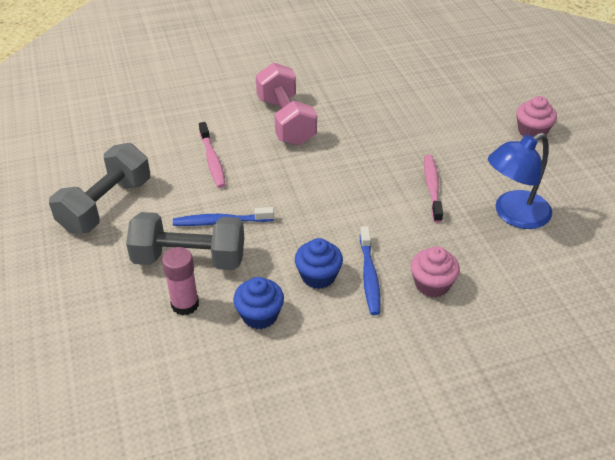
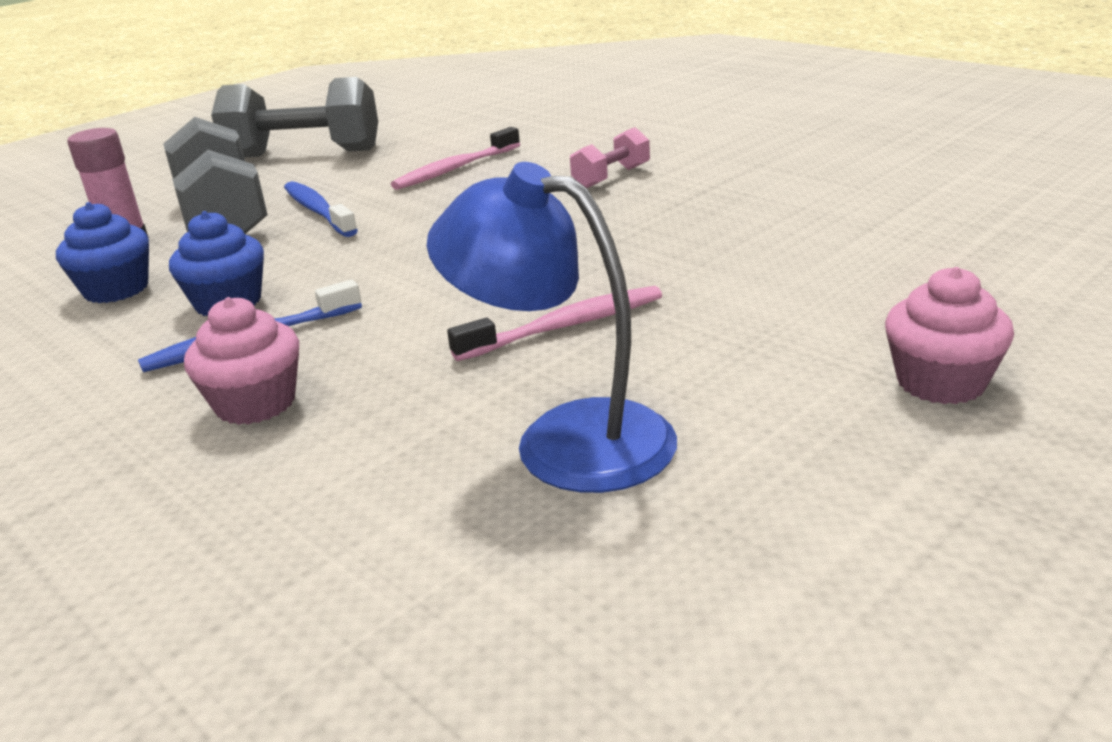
camera: 65 degrees right, 15 degrees down
pink dumbbell [256,62,317,146] -> pink dumbbell [570,127,650,188], size x0.50

